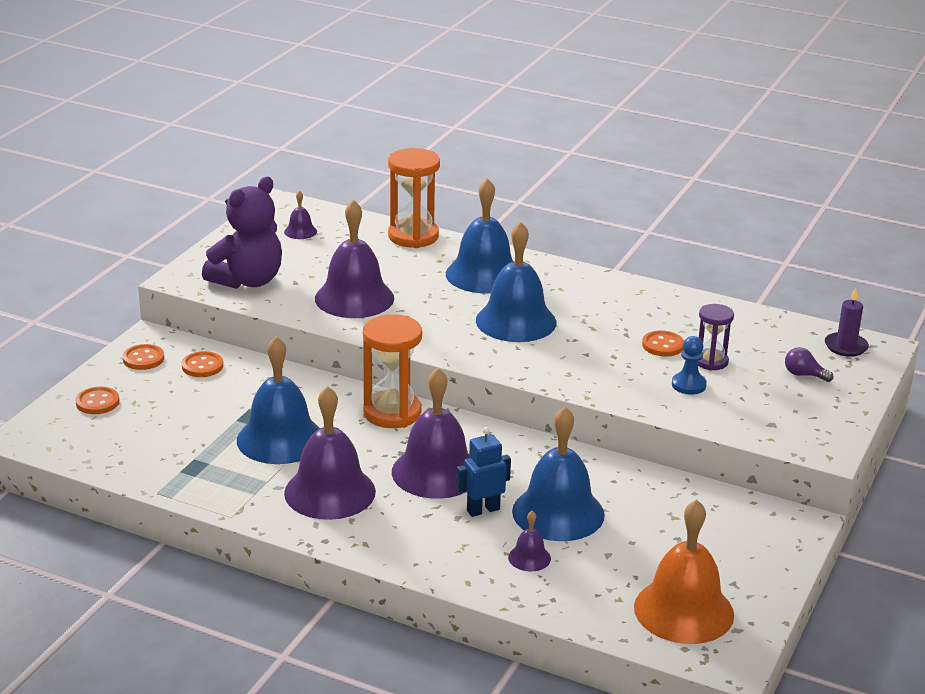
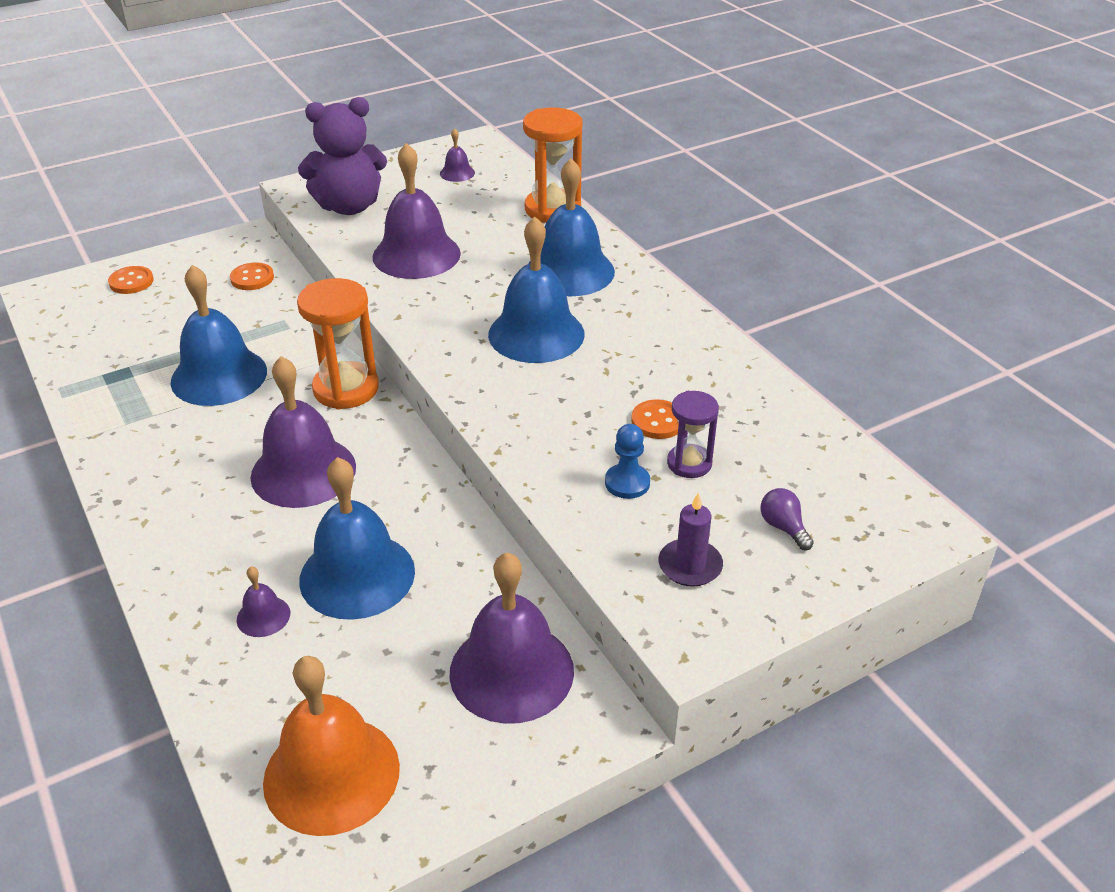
camera: 35 degrees right, 10 degrees up
orange button [123,344,164,370] -> none
purple bell [284,386,376,520] -> purple bell moved to [449,552,574,724]
blue robot [456,427,511,517] -> none
purple candle [825,287,869,357] -> purple candle moved to [659,492,723,587]

